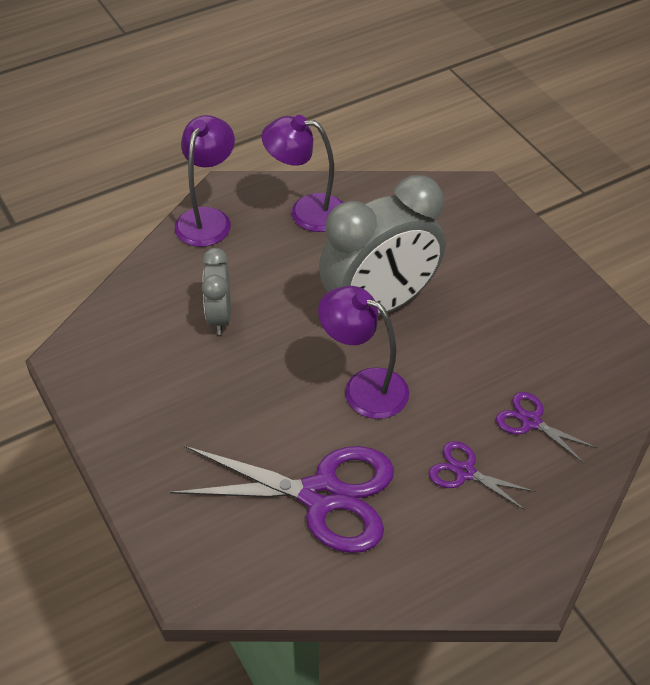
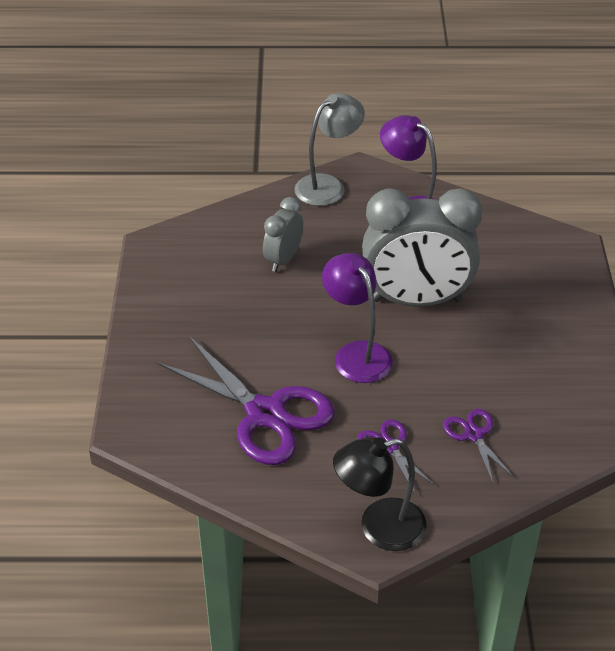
camera: 30 degrees right, 5 degrees down
purple lamp [175,115,235,247] -> grey lamp [294,93,365,206]
none -> black lamp [333,437,427,551]

